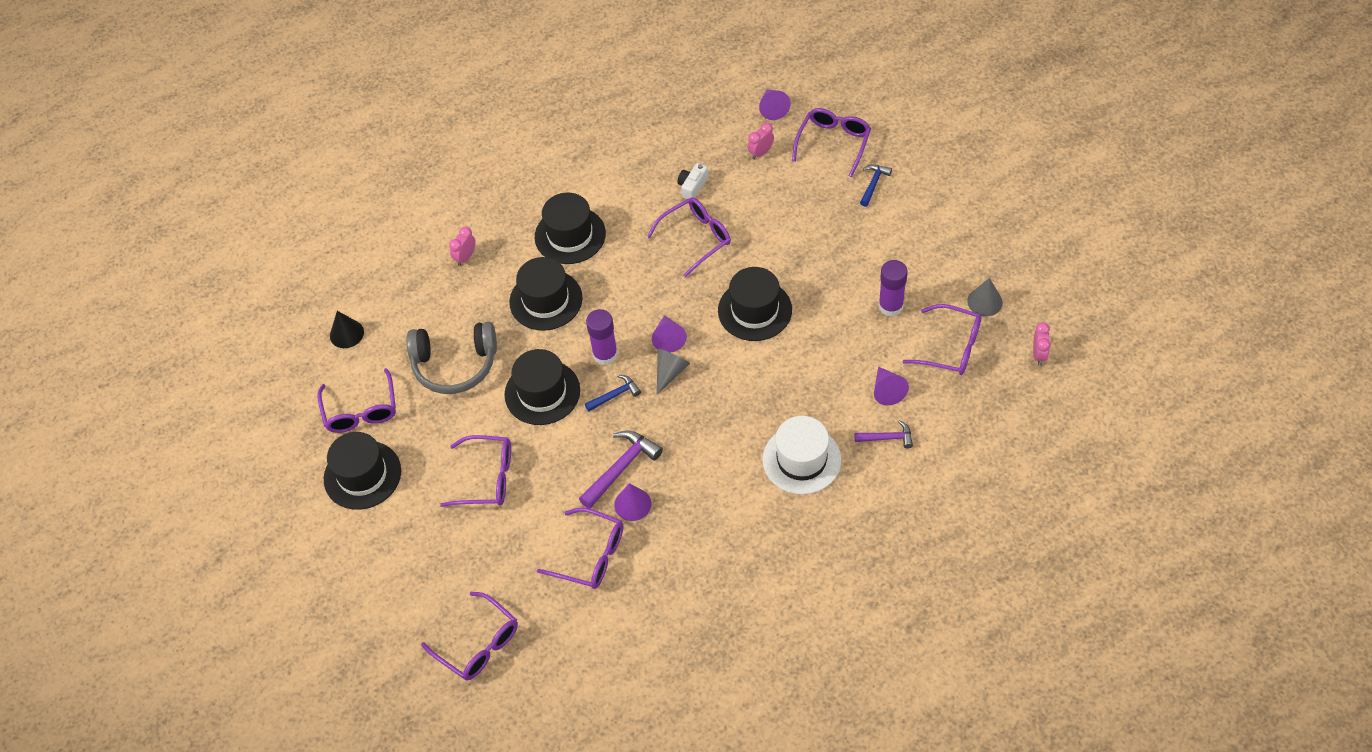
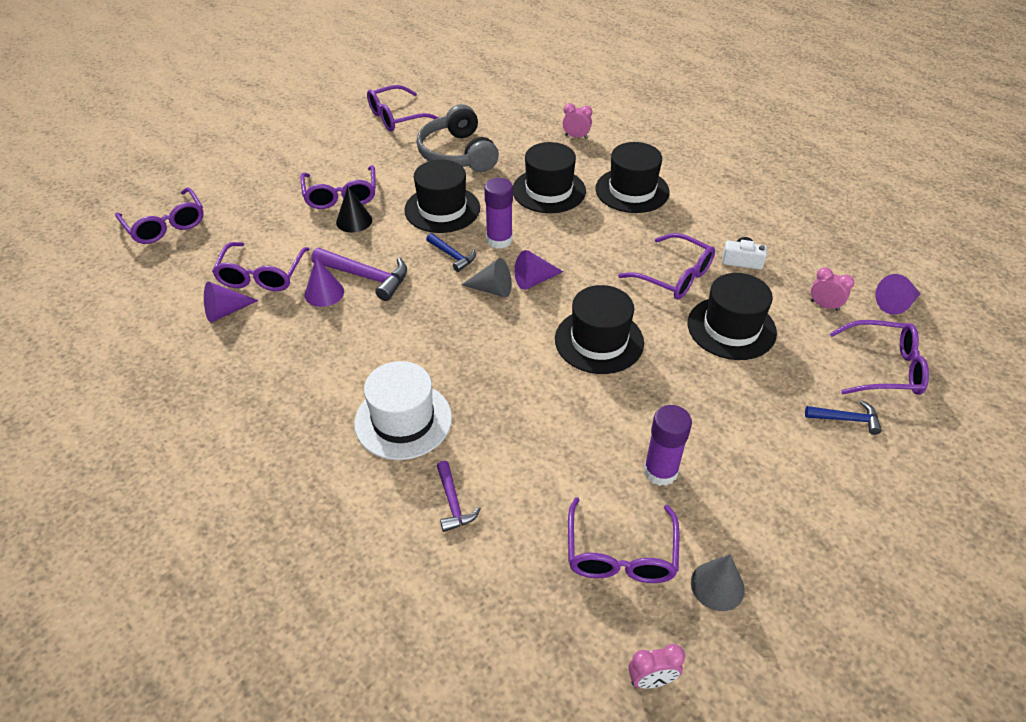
camera: 70 degrees right, 10 degrees down
black hat [324,432,401,510] -> black hat moved to [688,273,777,360]
black cone [330,311,364,348] -> black cone moved to [336,186,372,233]
purple glasses [421,592,518,680] -> purple glasses turned 60 degrees counterclockwise [115,187,204,244]
purple cone [874,367,909,405] -> purple cone moved to [204,282,258,323]

